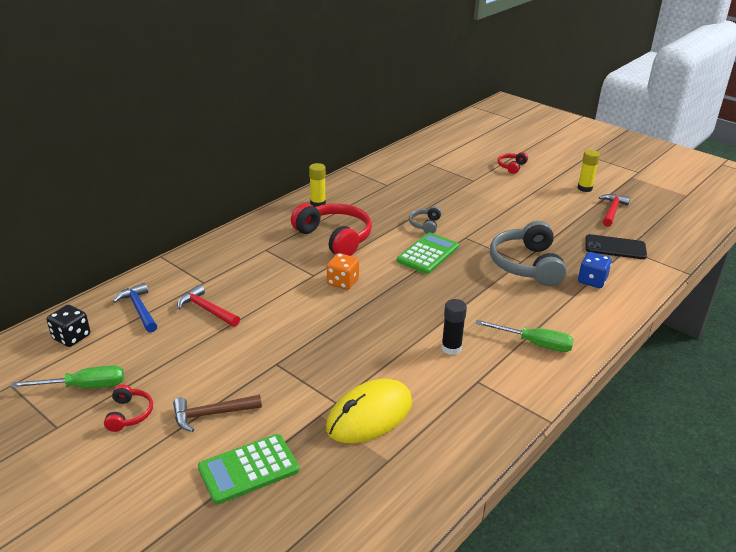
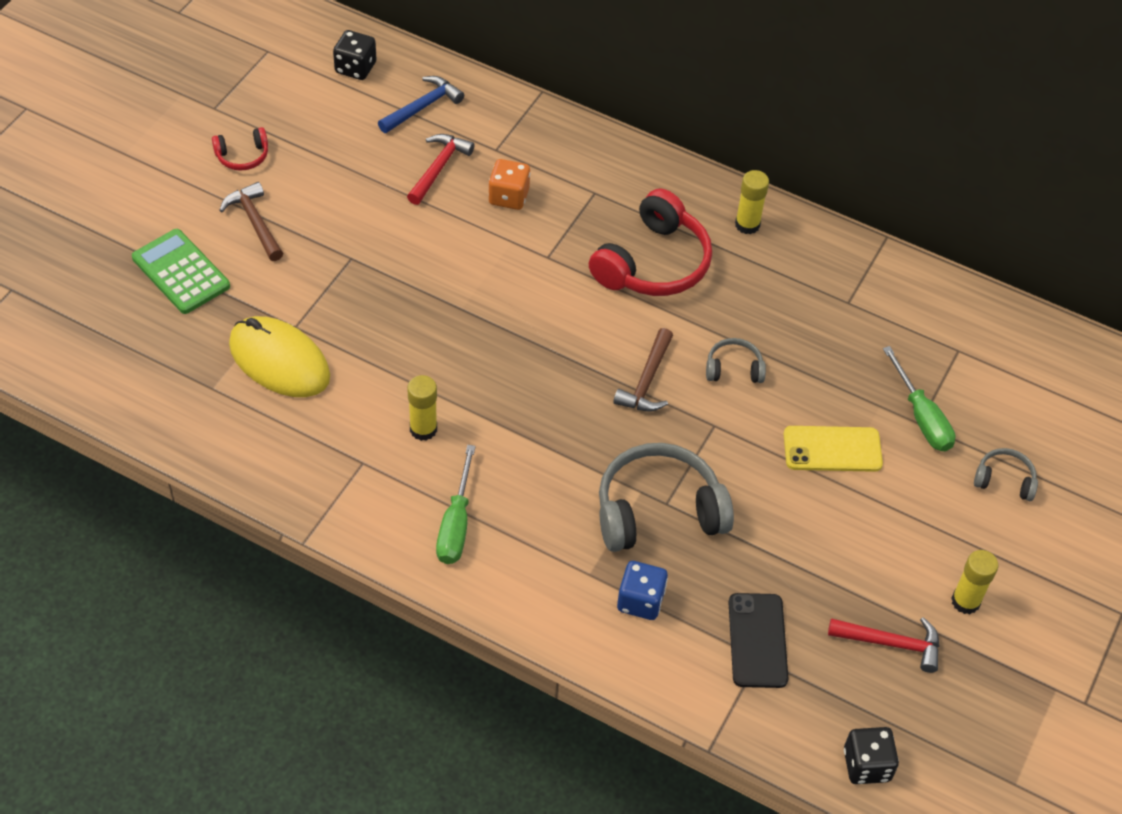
camera: 75 degrees right, 20 degrees up
green screwdriver [11,365,124,388] -> green screwdriver moved to [883,346,955,451]
orange dice [327,253,359,290] -> orange dice moved to [488,159,530,210]
green calculator [397,233,459,274] -> brown hammer [613,328,673,412]
black glue stick [441,299,467,355] -> yellow glue stick [407,375,437,441]
red headphones [498,152,528,174] -> grey headphones [974,448,1038,501]
none -> yellow phone [784,426,883,472]
none -> black dice [844,727,899,784]

